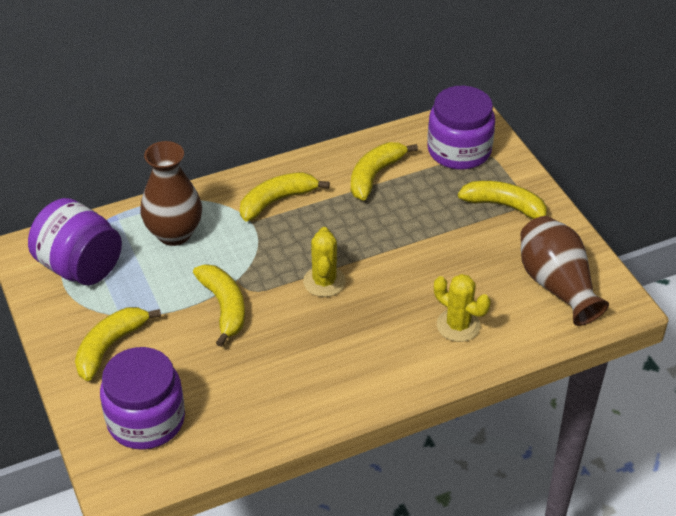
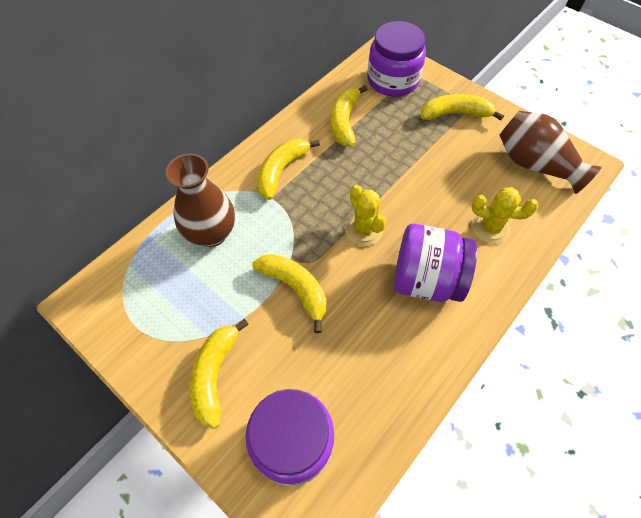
camera: 25 degrees left, 15 degrees up
purple jar [28,198,122,285] -> purple jar moved to [394,224,477,302]

